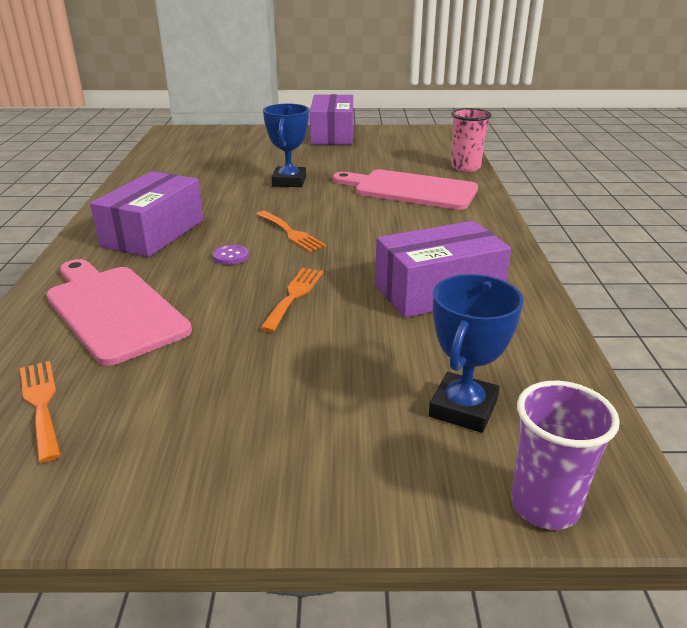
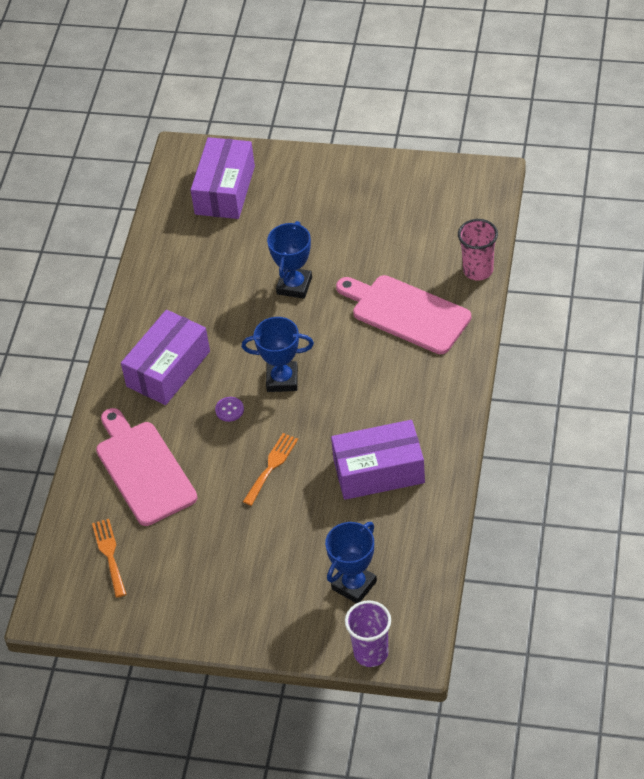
camera: 15 degrees right, 20 degrees up
orange fork [256,211,326,252] -> blue trophy [242,317,314,392]
purple box [310,94,353,145] -> purple box moved to [191,137,255,219]

